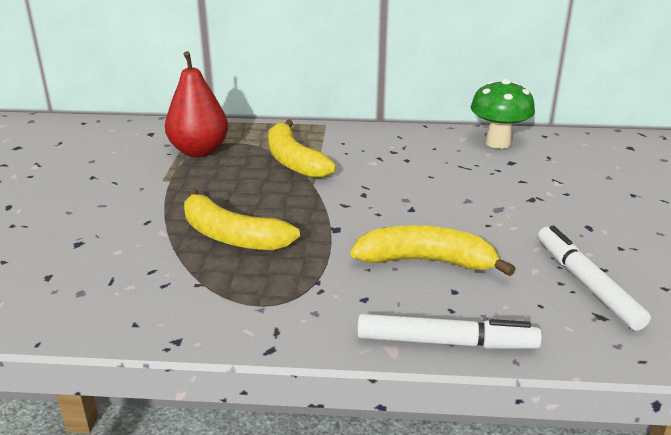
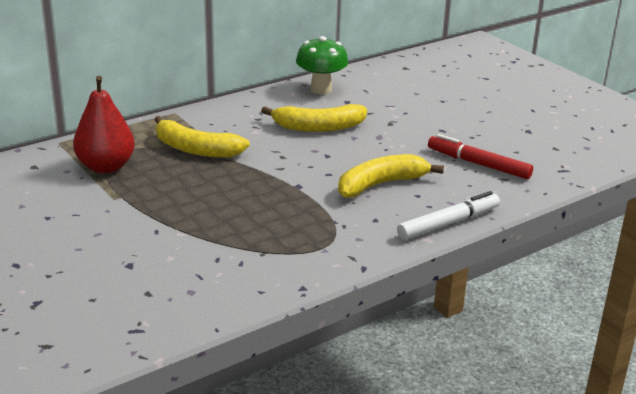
camera: 40 degrees left, 0 degrees up
yellow banana [184,188,300,251] -> yellow banana moved to [261,104,367,132]
white marker [538,226,651,331] -> red marker [428,134,533,179]

